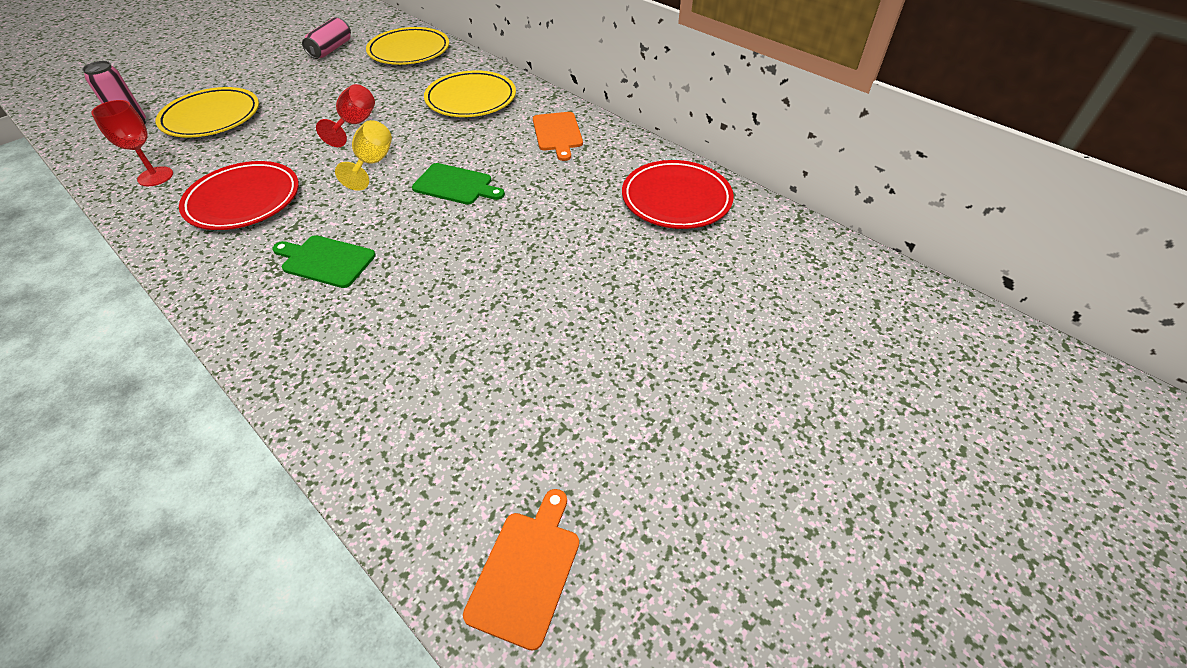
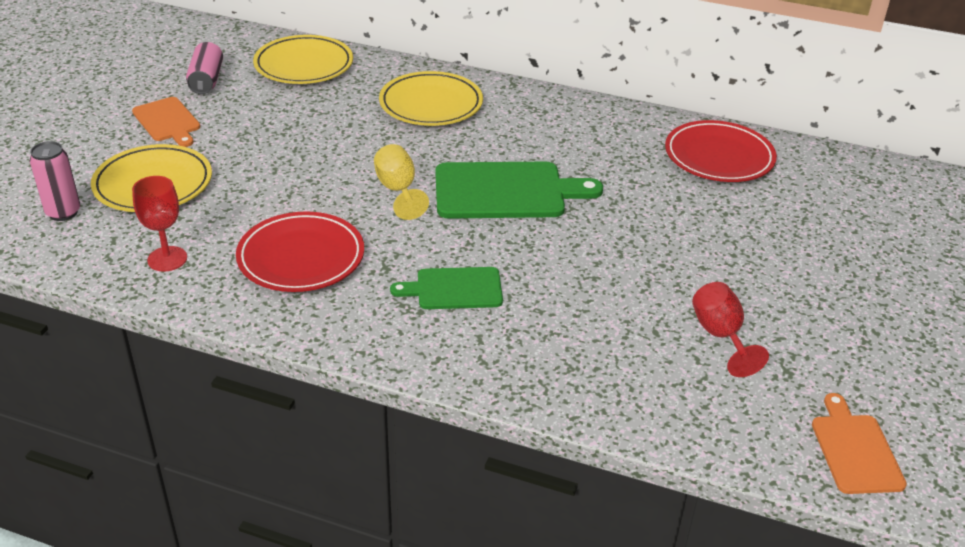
camera: 25 degrees left, 10 degrees down
red goblet [316,84,375,147] -> red goblet moved to [692,282,769,377]
green cutting board [412,163,505,205] -> green cutting board [435,162,603,219], size x1.70
orange cutting board [533,112,583,161] -> orange cutting board moved to [132,97,200,147]

